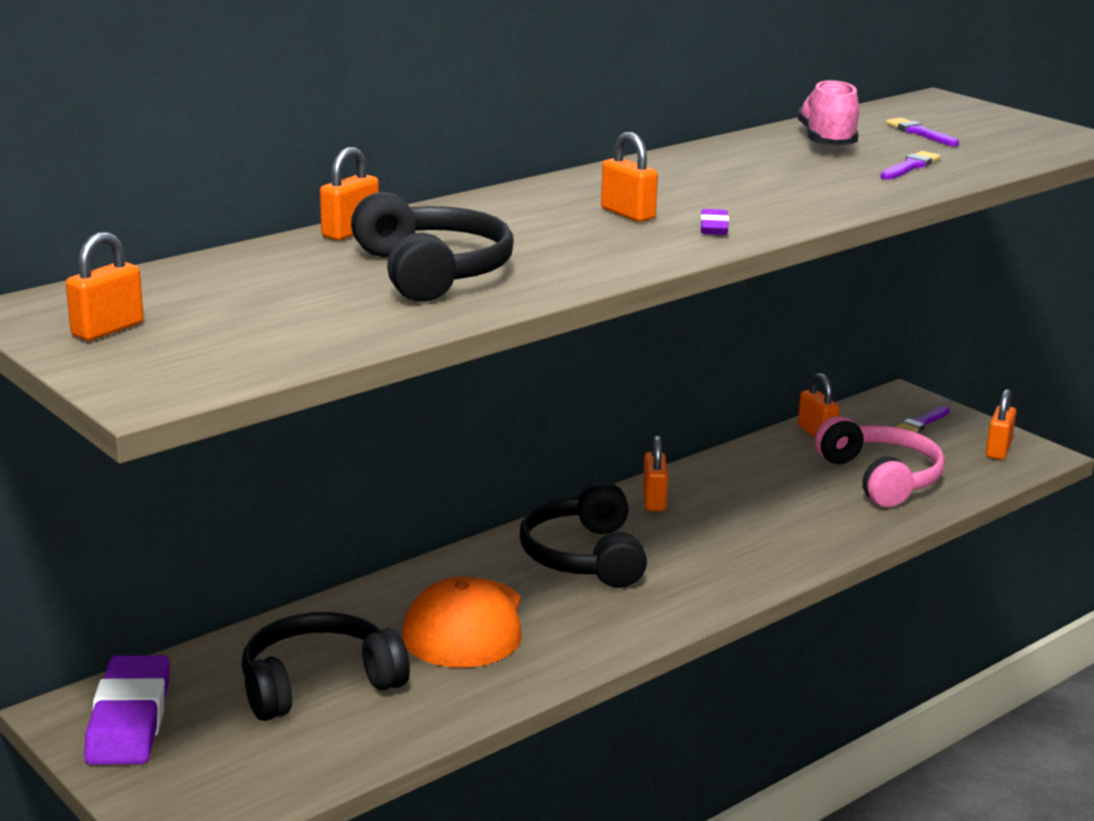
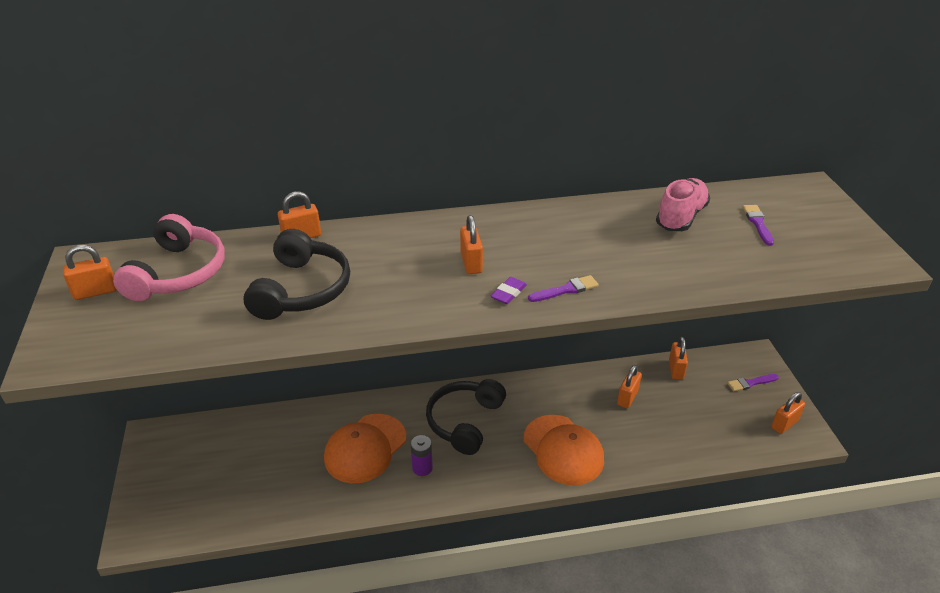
camera: 30 degrees right, 15 degrees up
purple eraser [84,655,170,765] -> none
black headphones [241,612,410,721] -> none
orange padlock [643,435,668,511] -> orange padlock moved to [617,365,642,408]
pink headphones [815,416,945,507] -> pink headphones moved to [113,214,225,301]
purple brush [880,151,941,180] -> purple brush moved to [528,275,599,302]
none -> purple battery [411,435,433,476]
none -> orange cap [524,415,604,486]

